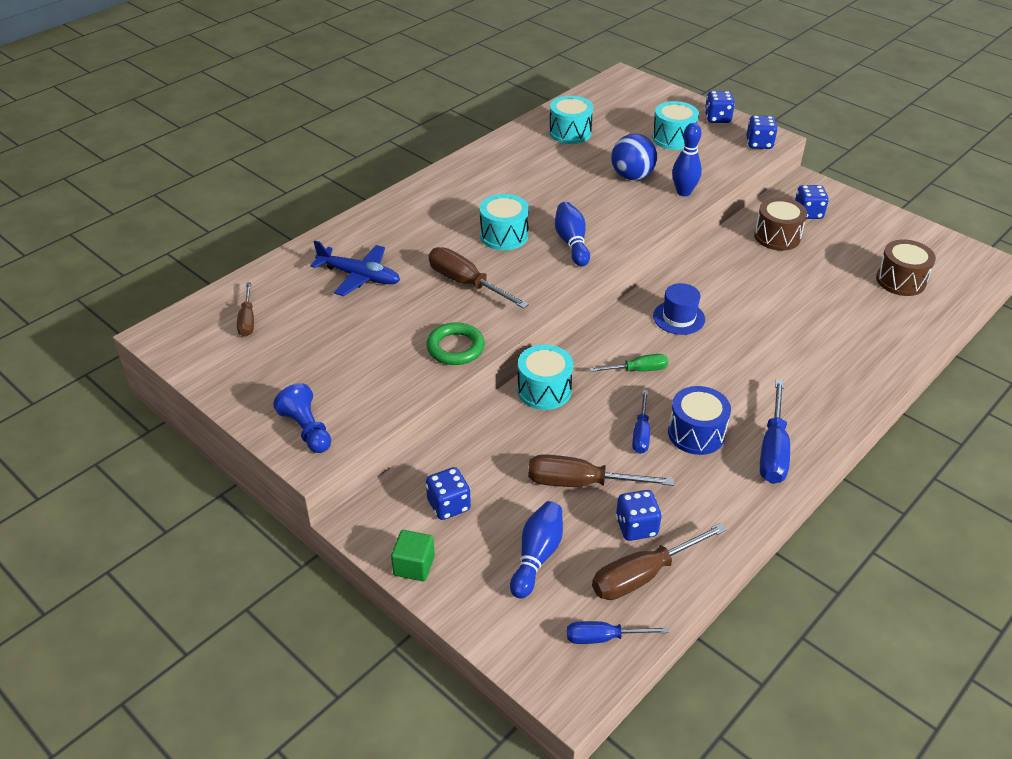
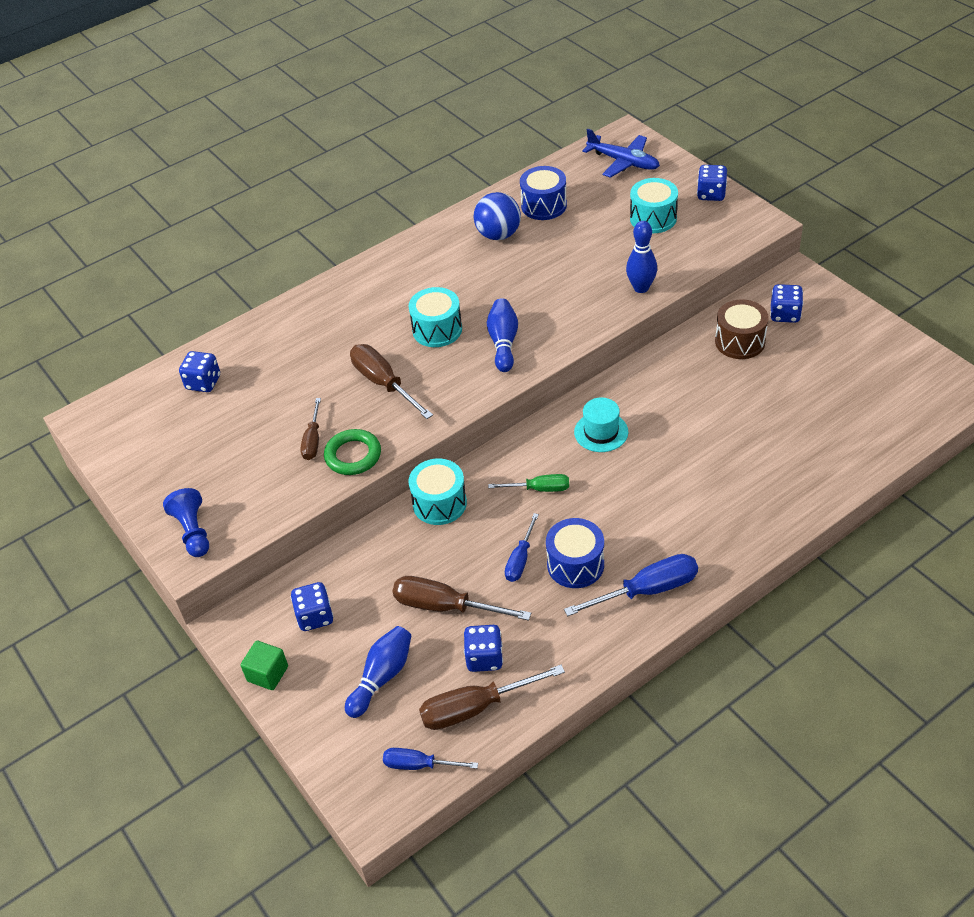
camera: 15 degrees right, 5 degrees up
brown screwdriver [237,282,254,337] -> brown screwdriver moved to [300,398,321,460]
blue plane [310,240,400,296] -> blue plane moved to [582,129,660,178]
turquoise drum [549,96,593,144] -> blue drum [520,166,567,220]
blue ball [611,134,657,180] -> blue ball moved to [474,192,521,240]
blue hat [653,283,705,335] -> turquoise hat [574,397,628,452]
blue dice [746,115,778,149] -> blue dice moved to [179,351,220,392]
blue screwdriver [760,380,790,484] -> blue screwdriver turned 135 degrees counterclockwise [564,554,698,616]
brown drum [876,239,936,296] -> none

